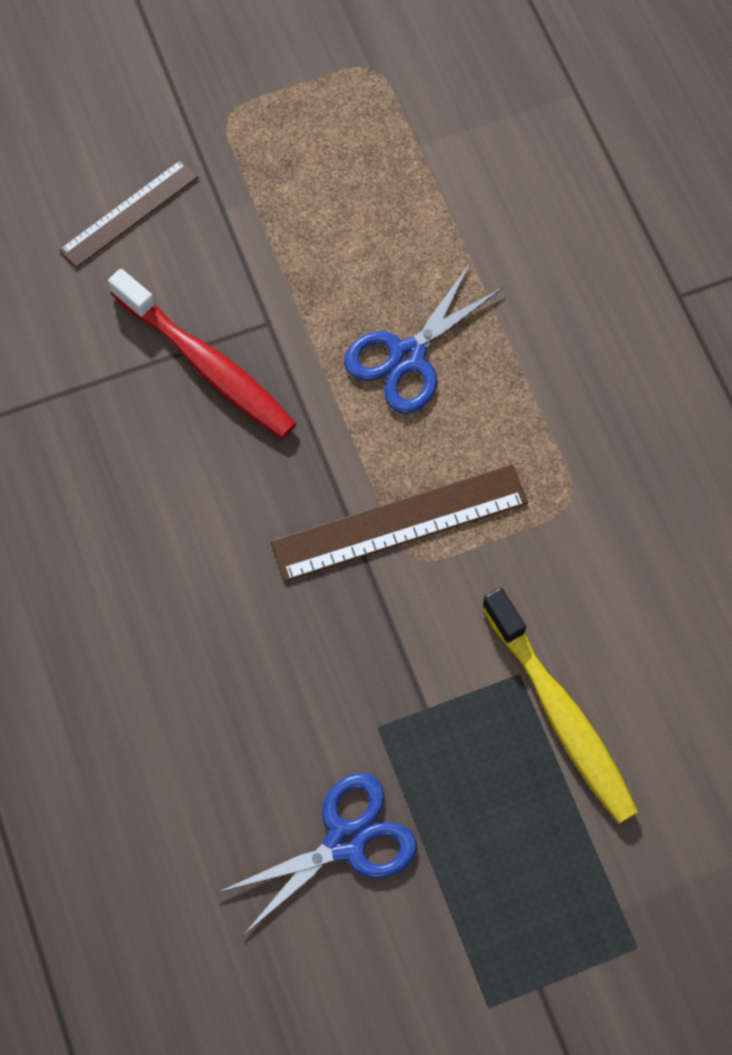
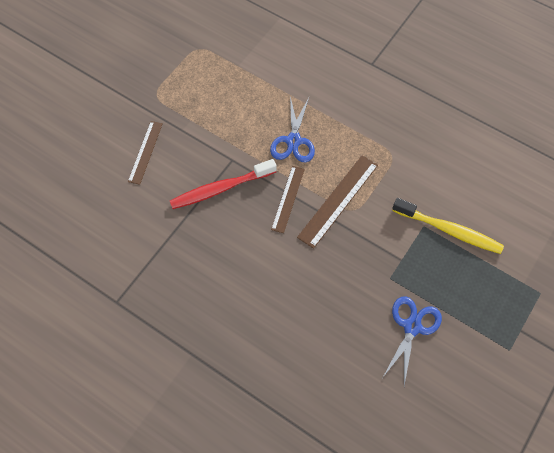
camera: 35 degrees left, 5 degrees down
red toothbrush [108,269,297,439] -> red toothbrush turned 150 degrees clockwise [170,159,276,209]
none -> brown ruler [271,166,305,233]

